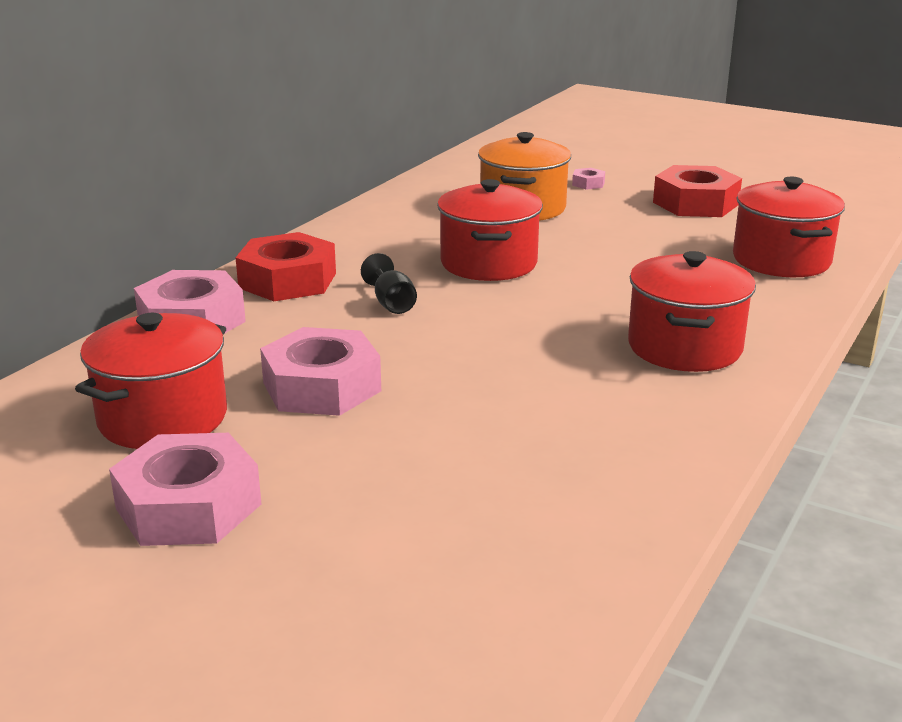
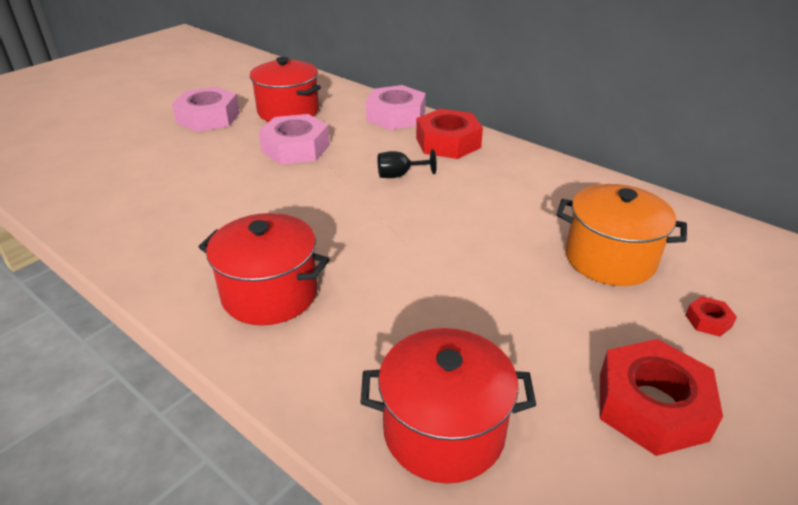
camera: 100 degrees right, 10 degrees up
red pot [437,179,543,281] -> none
pink nut [572,168,605,190] -> red nut [686,296,737,337]

